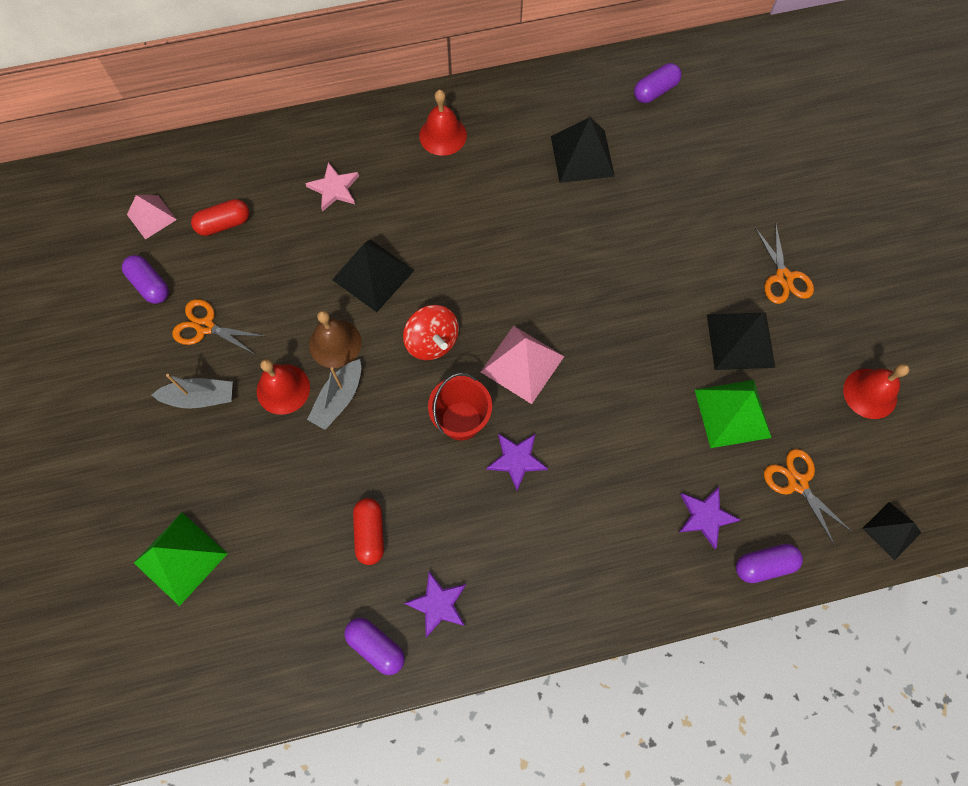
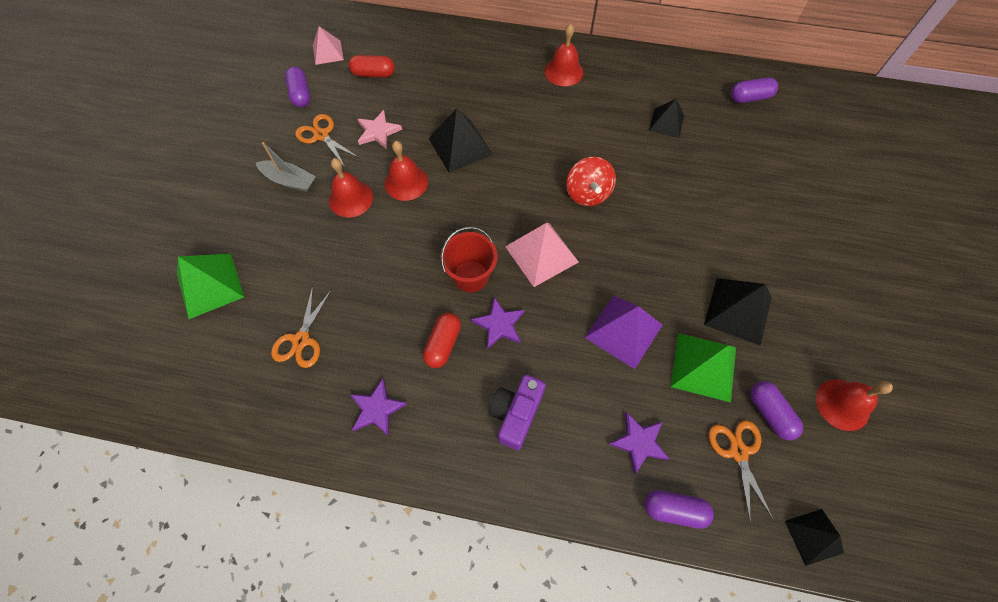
camera: 25 degrees right, 5 degrees down
pink star [305,162,359,212] -> pink star moved to [358,110,402,149]
grey boat [307,359,361,430] -> none
brown bell [309,310,362,368] -> red bell [385,141,428,201]
purple capsule [344,618,405,675] -> purple capsule moved to [750,381,803,440]
red capsule [353,498,384,565] -> red capsule moved to [423,313,461,368]
red spinning top [403,305,459,360] -> red spinning top moved to [566,157,616,206]
black pyramid [551,117,615,183] -> black pyramid [649,98,684,138], size x0.64
orange scissors [755,225,814,304] -> orange scissors moved to [271,286,332,368]
none -> purple camera [488,375,546,450]
none -> purple pyramid [585,295,662,369]

